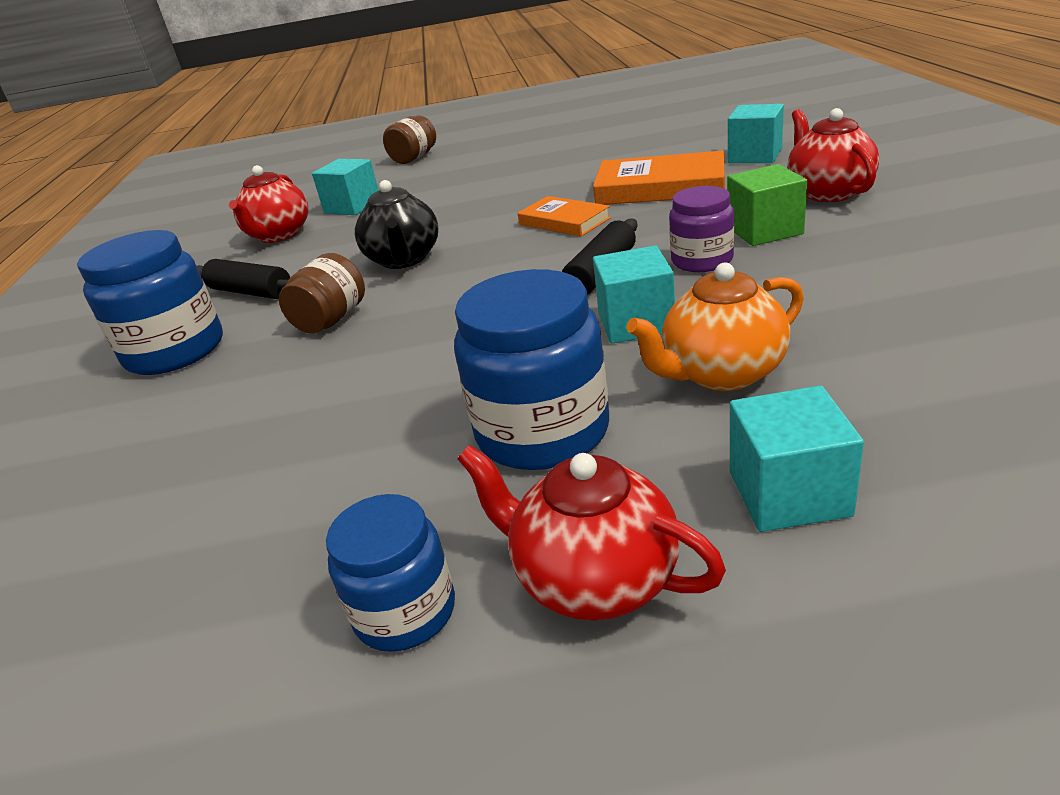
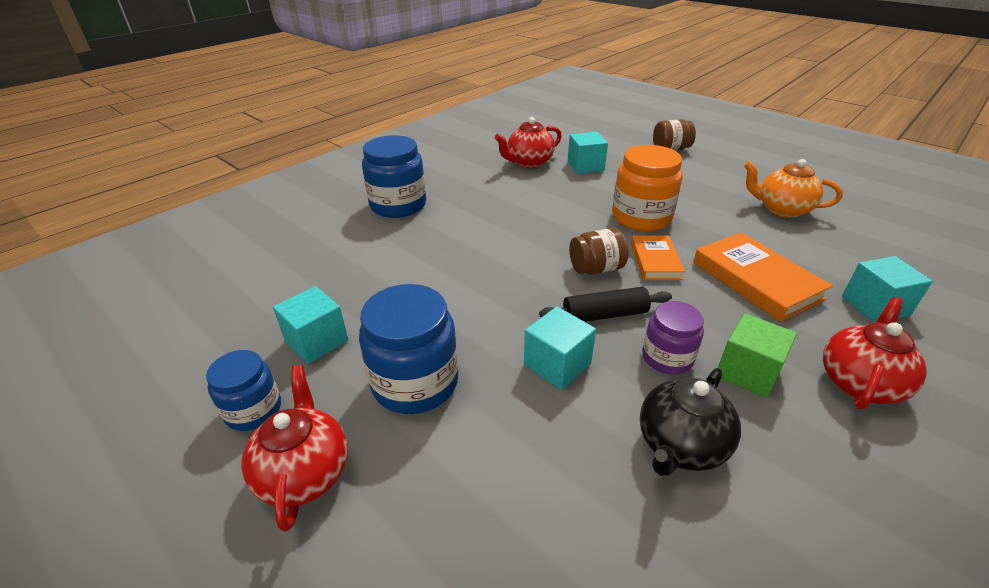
camera: 45 degrees right, 5 degrees up
black rolling pin [197,259,290,299] -> none
brown jar [279,253,365,334] -> brown jar moved to [569,228,629,275]
black teapot [355,180,438,269] -> black teapot moved to [640,368,741,476]
orange teapot [626,263,804,391] -> orange teapot moved to [744,159,843,218]
turquoise cube [730,385,864,532] -> turquoise cube moved to [273,286,348,364]
none -> orange jar [612,145,683,231]

